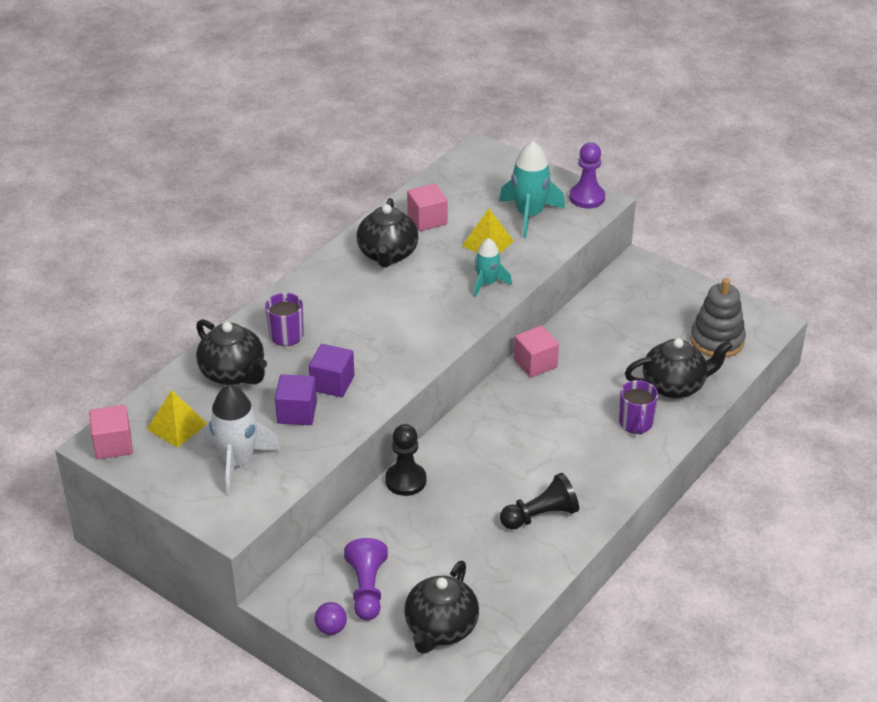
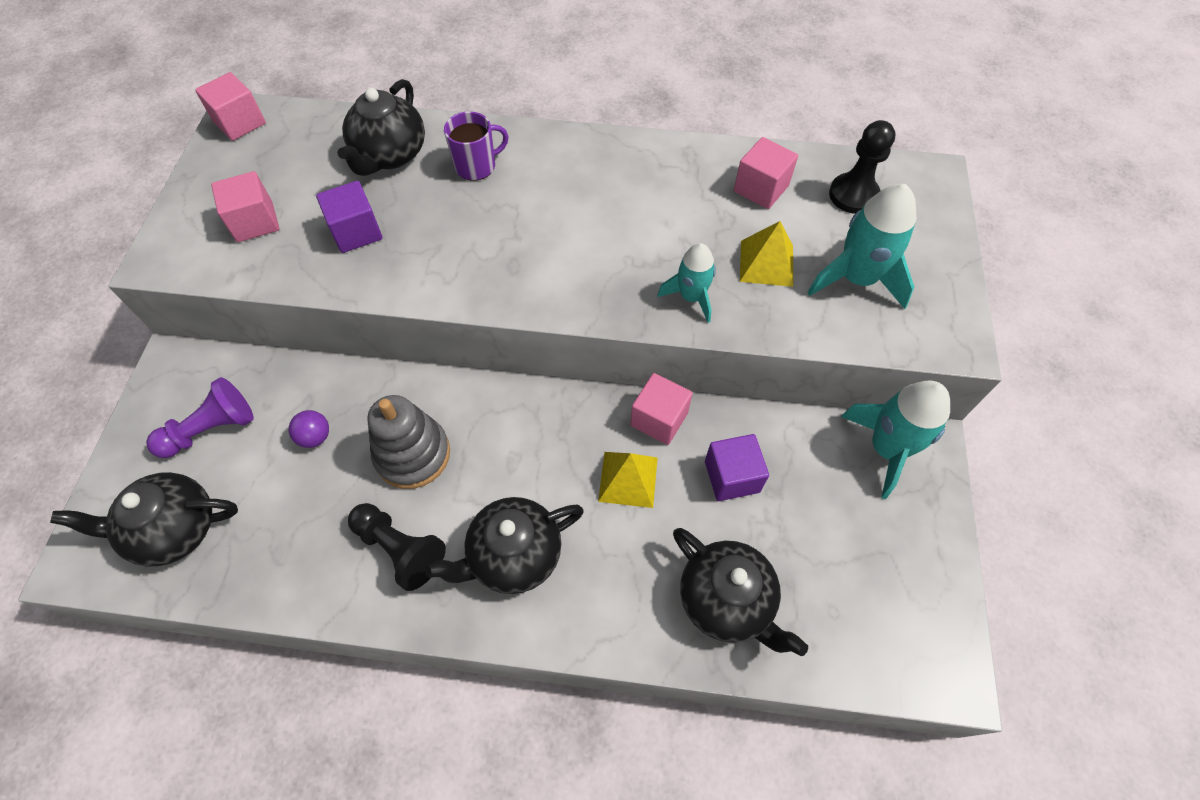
camera: 60 degrees right, 20 degrees up
yellow pyramid [146,390,207,448] -> yellow pyramid moved to [598,452,658,508]
white rocket [204,385,281,495] -> pink cube [211,171,279,242]
purple cube [309,344,354,397] -> purple cube moved to [705,434,769,501]
purple ball [314,602,347,635] -> purple ball moved to [289,410,329,448]
black teapot [357,198,419,268] -> black teapot moved to [425,497,584,594]
black pawn [385,424,426,496] -> black pawn moved to [829,120,896,214]
purple pawn [569,142,605,208] -> none
purple mug [619,380,658,435] -> none
grey stacking toy [690,278,746,358] -> grey stacking toy moved to [368,395,450,489]
none -> turquoise rocket [841,381,950,499]

